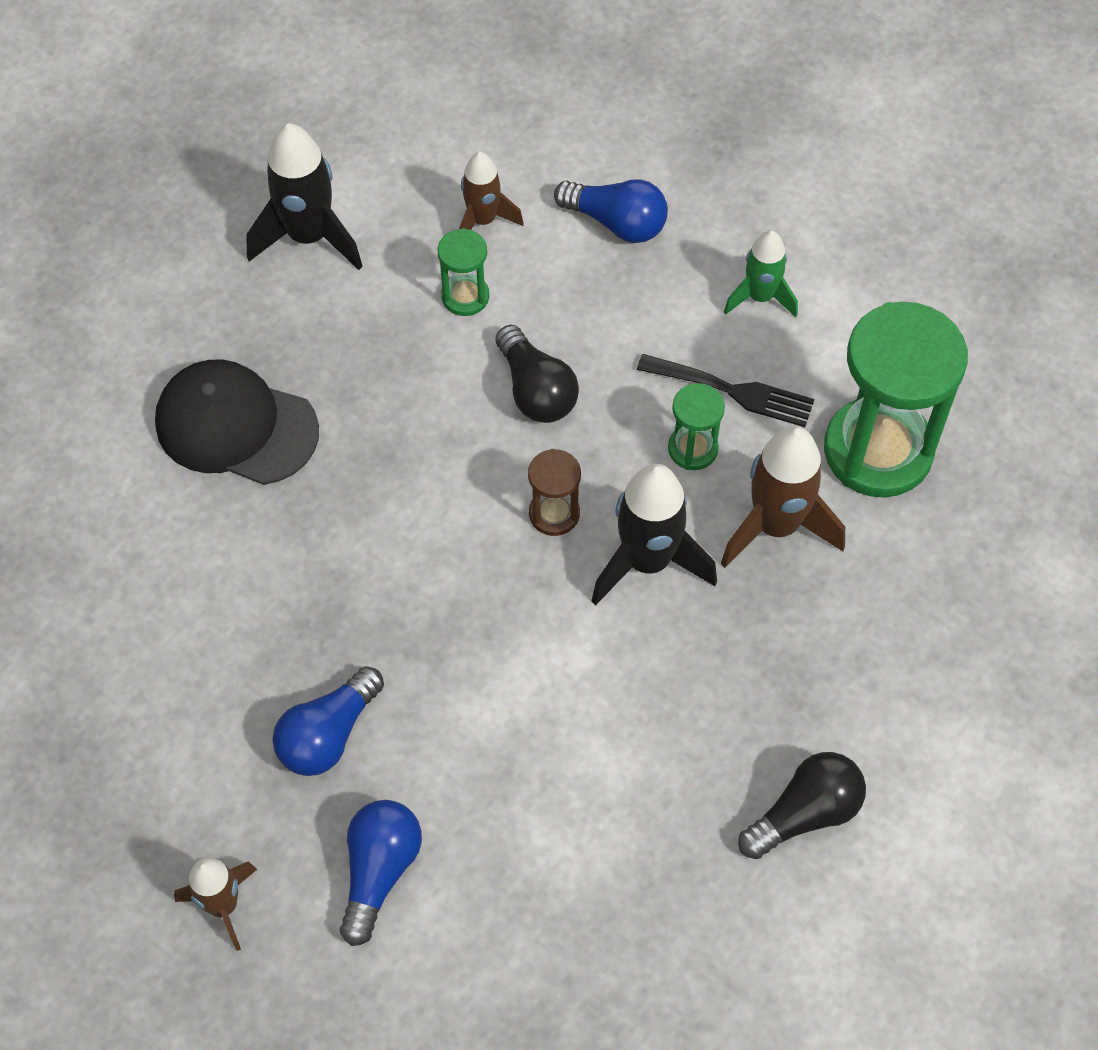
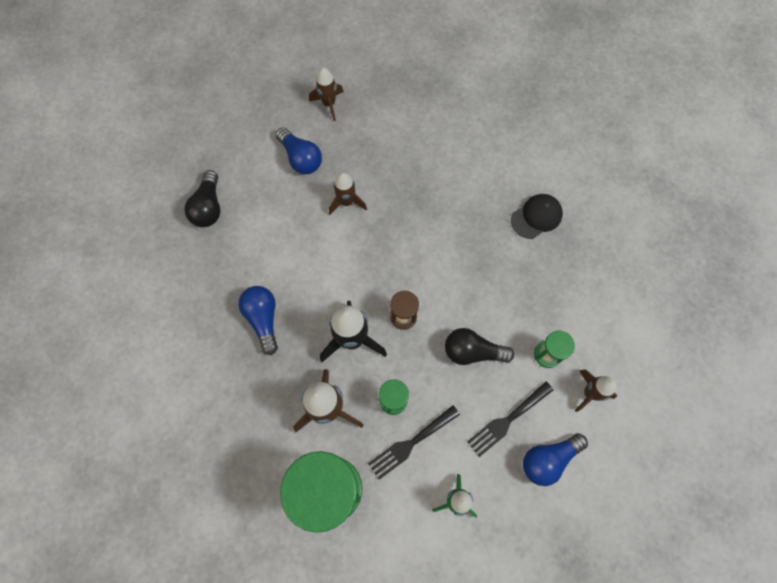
camera: 125 degrees right, 10 degrees up
black cap [155,359,319,485] -> black cap [511,194,563,239], size x0.64
black rocket [246,123,363,270] -> none
blue light bulb [272,666,384,776] -> blue light bulb moved to [239,286,278,355]
black light bulb [738,752,866,859] -> black light bulb moved to [184,170,220,227]
none -> brown rocket [329,172,367,215]
none -> black fork [467,381,553,457]

